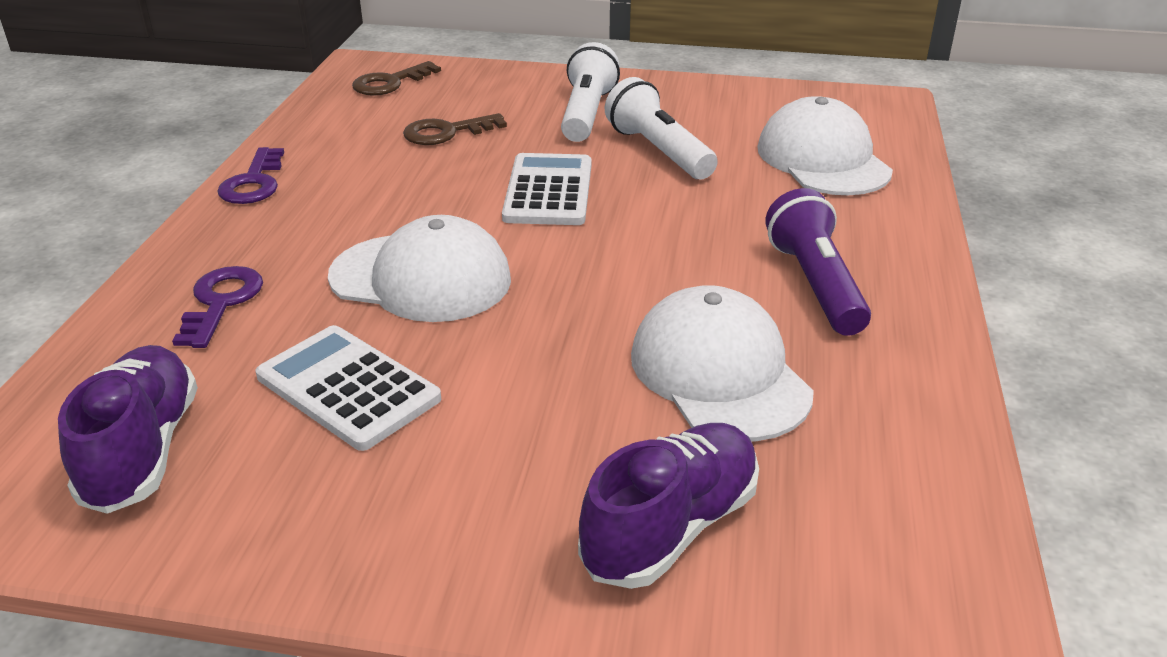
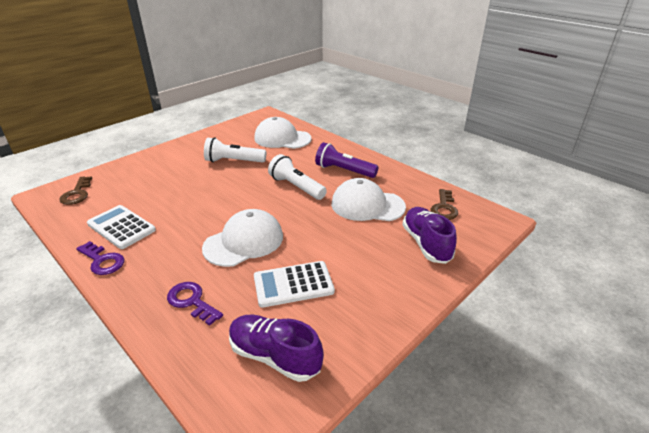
camera: 55 degrees left, 0 degrees up
brown key [403,113,507,145] -> brown key moved to [431,189,458,220]
white calculator [502,153,592,225] -> white calculator moved to [87,205,156,249]
white flashlight [561,42,620,142] -> white flashlight moved to [268,154,327,200]

